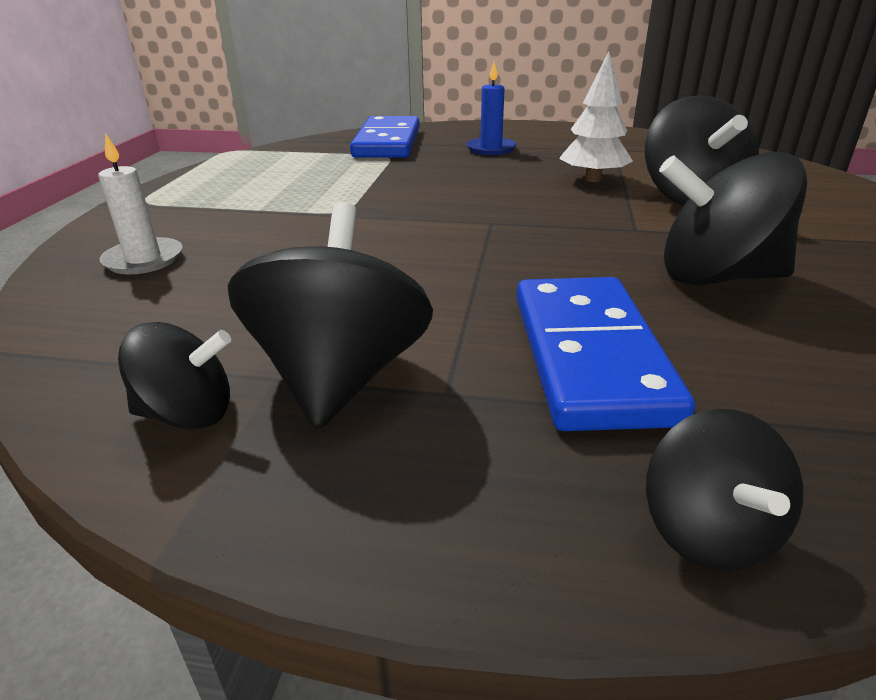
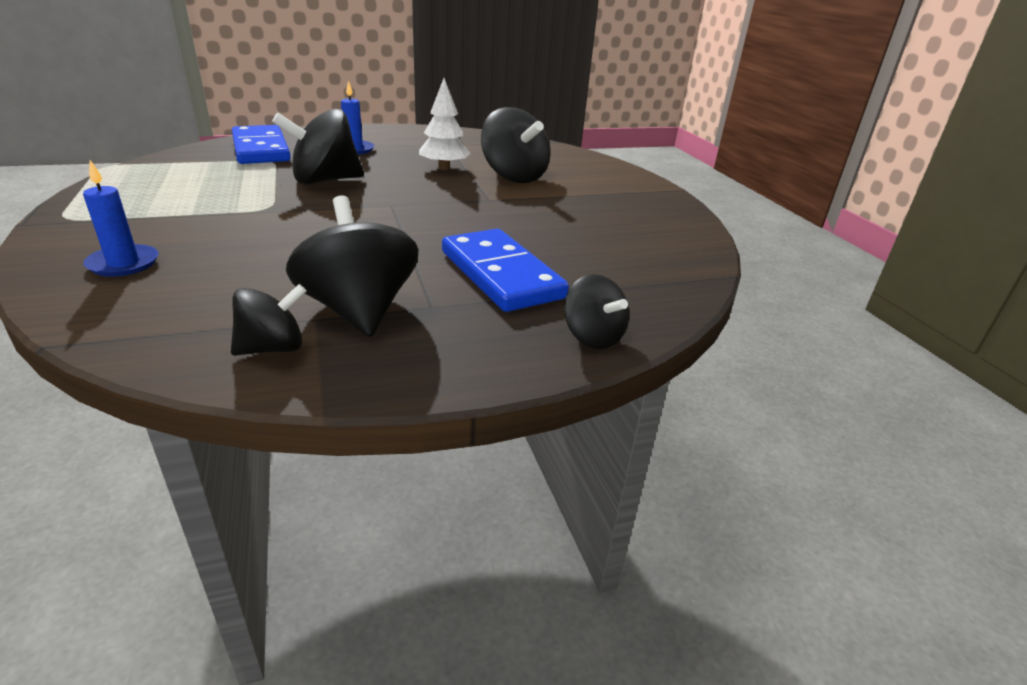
camera: 30 degrees left, 0 degrees up
white candle [98,133,182,274] -> blue candle [83,160,159,277]
black spinning top [659,152,807,286] -> black spinning top moved to [272,109,364,185]

